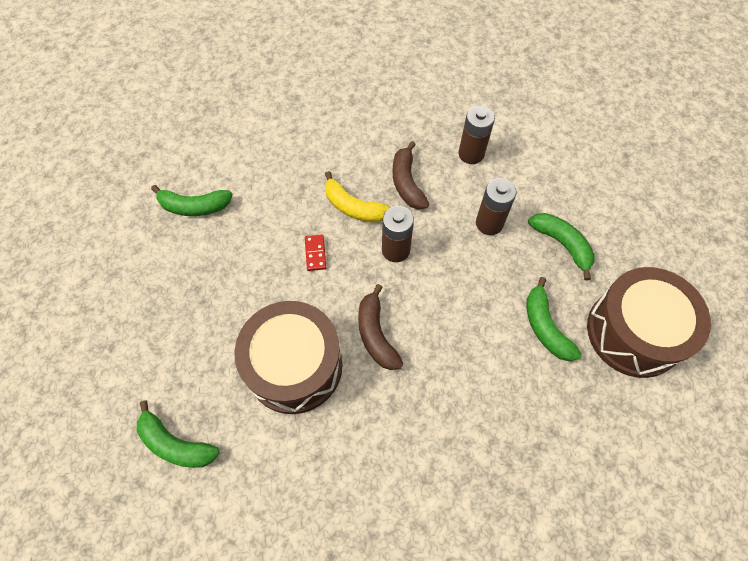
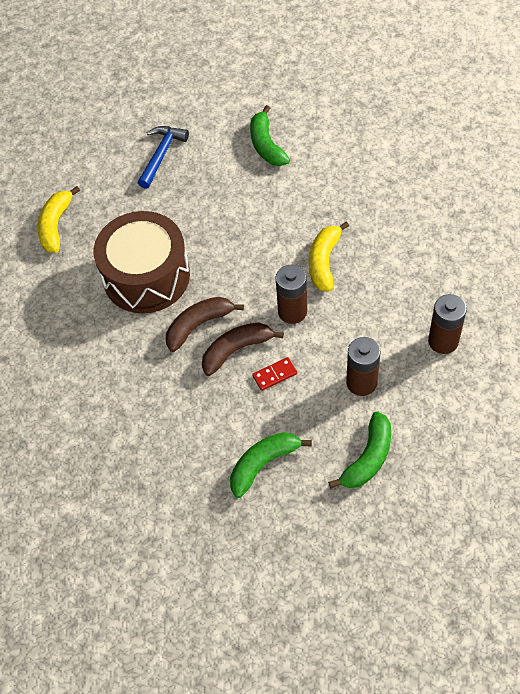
camera: 75 degrees right, 5 degrees down
green banana [137,400,219,468] -> yellow banana [37,186,80,253]
red domino [305,234,326,271] -> red domino moved to [252,357,297,391]
brown banana [393,141,429,209] -> brown banana moved to [202,323,284,376]
brown drum [587,267,711,378] -> none
none -> blue hammer [138,126,189,189]

